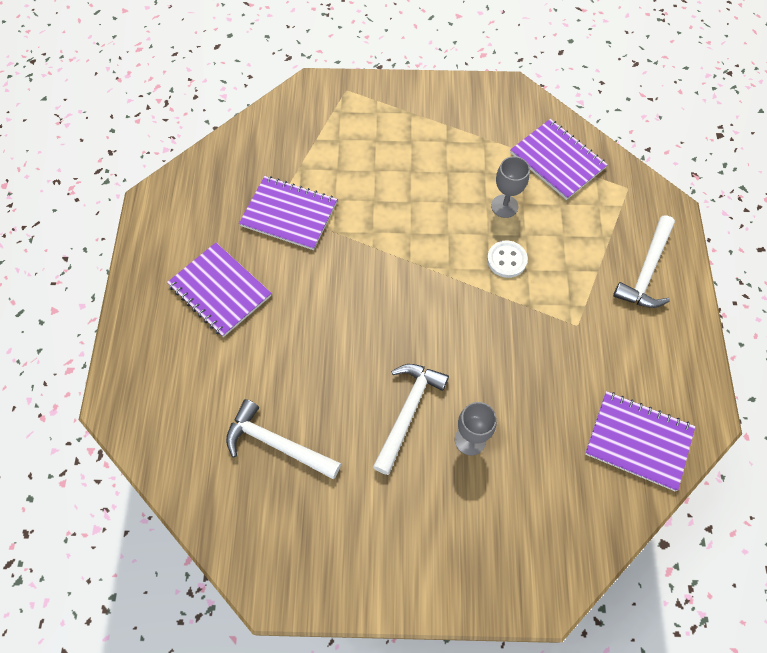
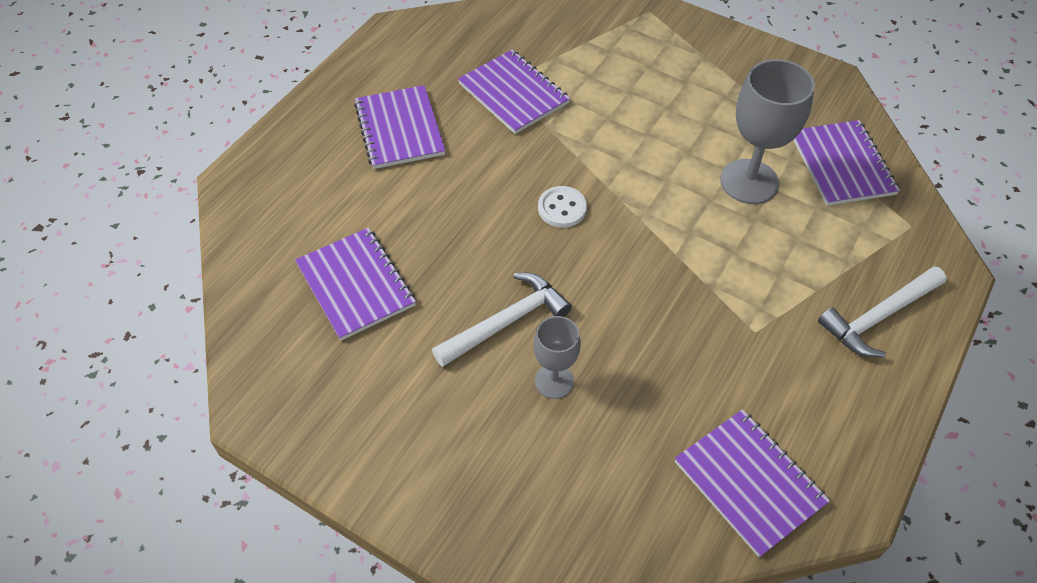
camera: 30 degrees right, 10 degrees down
white hammer [226,399,341,479] -> purple notebook [295,228,416,341]
white button [487,241,528,278] -> white button moved to [538,186,587,228]
grey goblet [491,156,530,218] -> grey goblet [720,59,815,204], size x1.72

